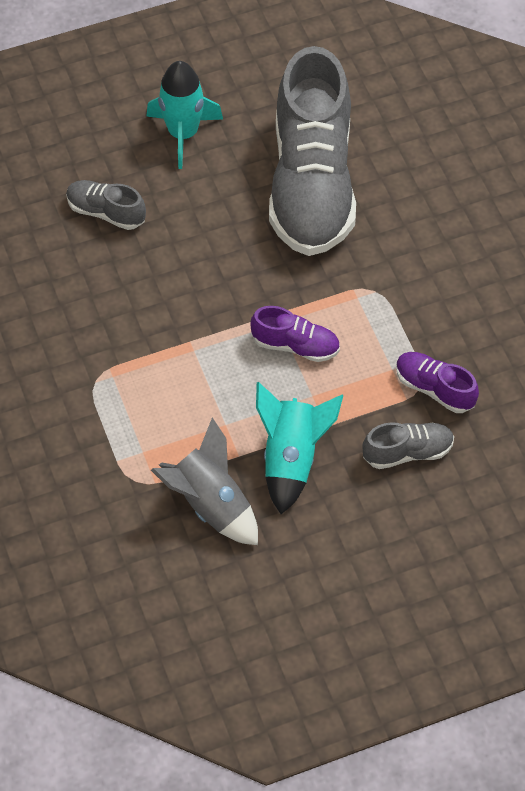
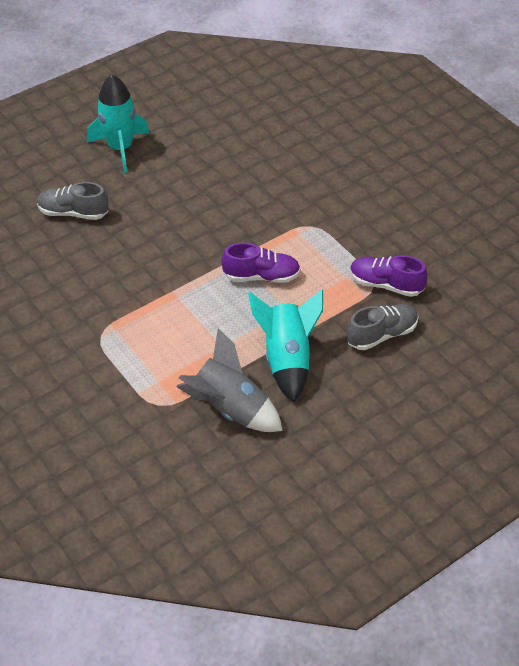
camera: 15 degrees left, 10 degrees down
grey shoe [269,46,356,256] -> none

